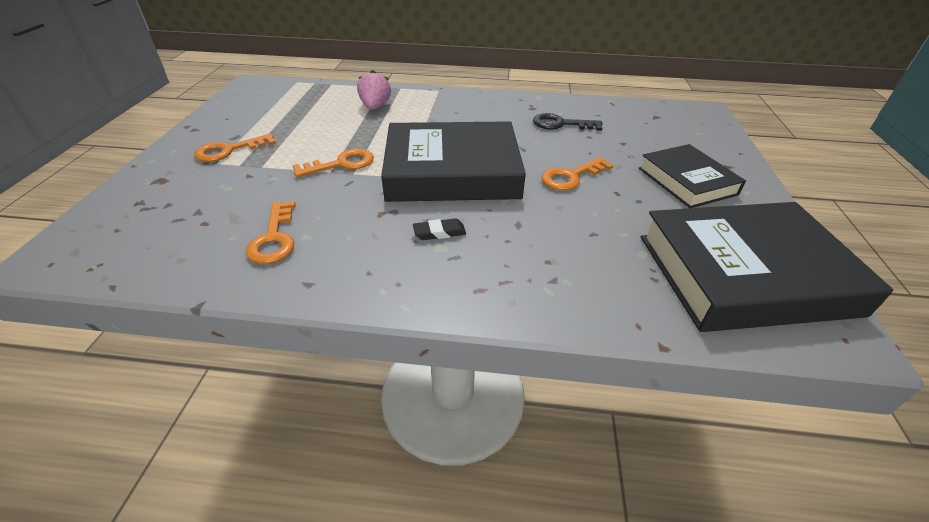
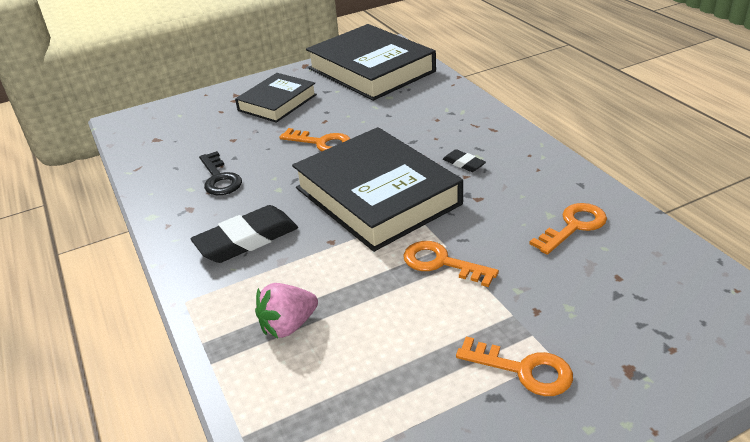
camera: 120 degrees left, 5 degrees down
none -> black eraser [191,205,298,263]

